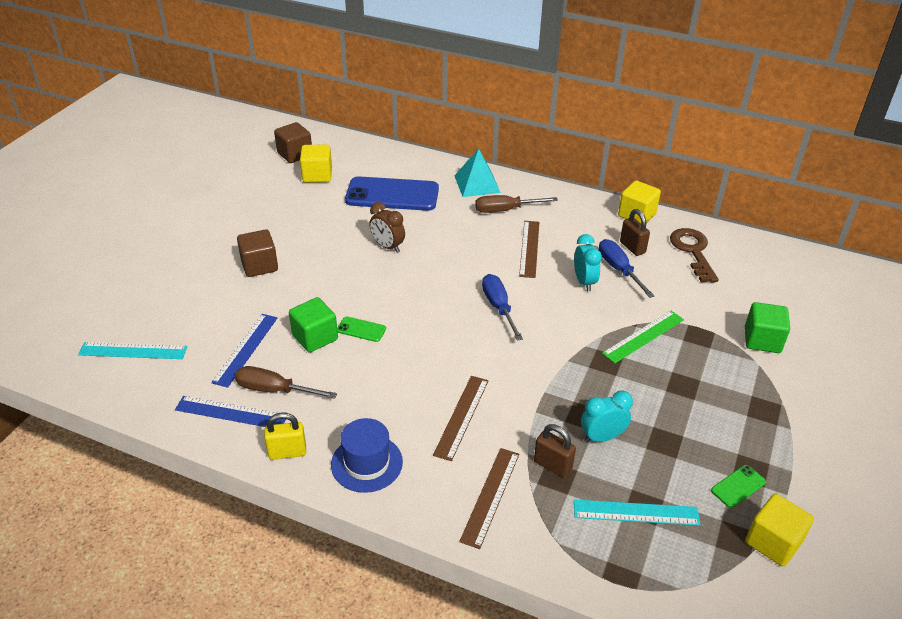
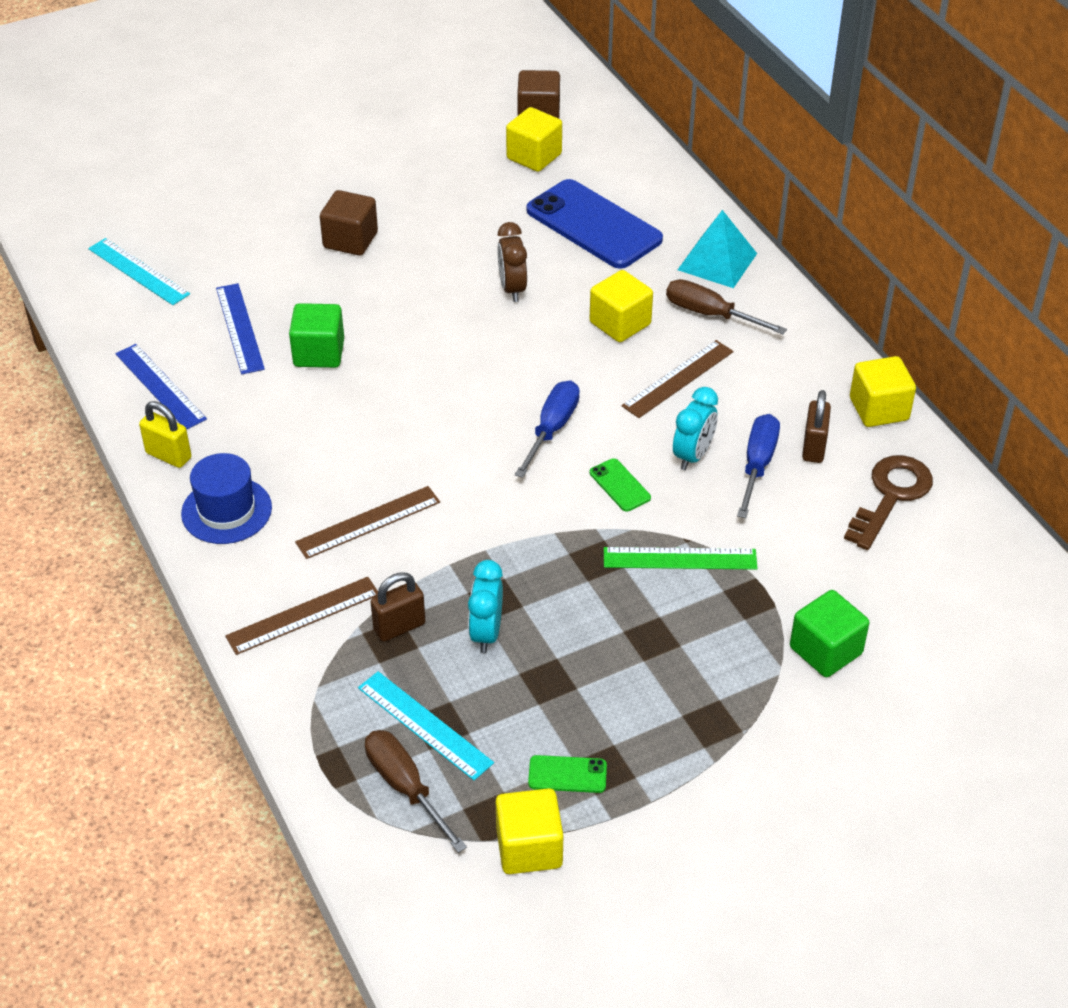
camera: 40 degrees right, 5 degrees up
blue ruler [211,314,277,388] -> blue ruler turned 75 degrees counterclockwise [216,283,265,374]
brown screwdriver [235,366,337,399] -> brown screwdriver moved to [365,730,467,853]
green phone [337,316,386,342] -> green phone moved to [590,458,651,512]
brown padlock [534,424,576,478] -> brown padlock turned 75 degrees clockwise [371,572,425,642]
turquoise clock [581,390,633,443] -> turquoise clock turned 105 degrees counterclockwise [468,560,503,653]
none -> yellow cube [590,270,653,342]

